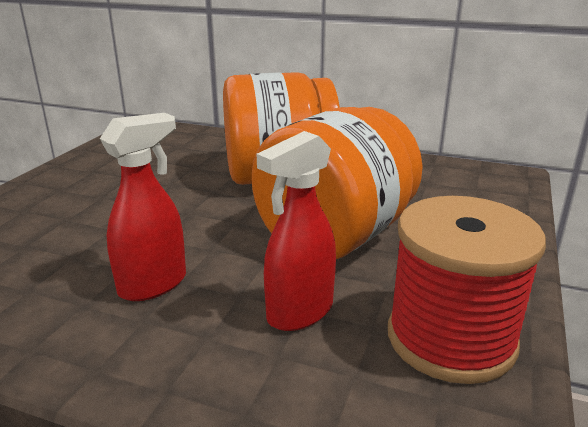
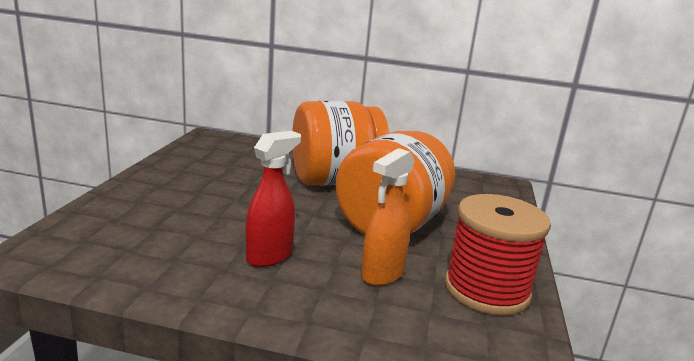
camera: 10 degrees left, 5 degrees down
red spray bottle [257,131,336,331] -> orange spray bottle [361,148,415,286]

